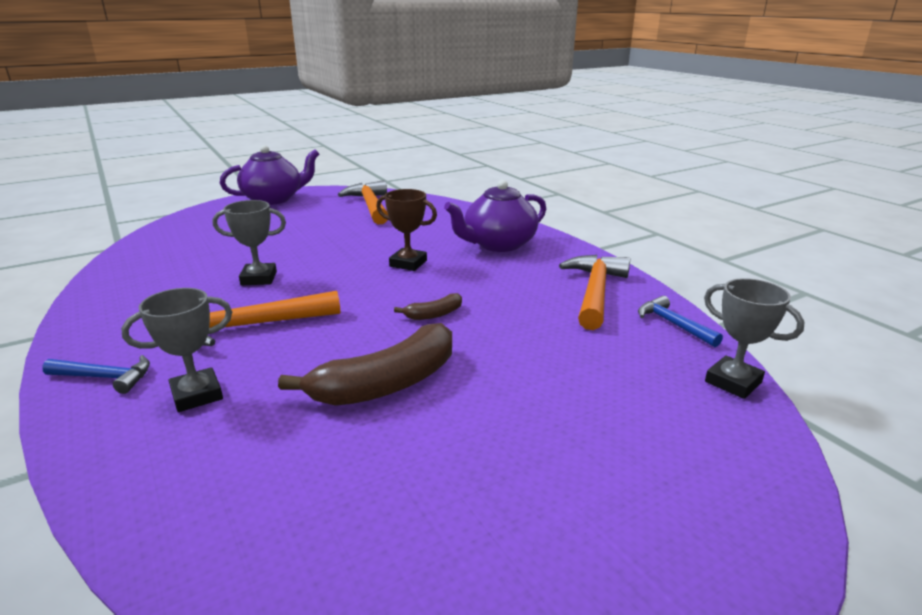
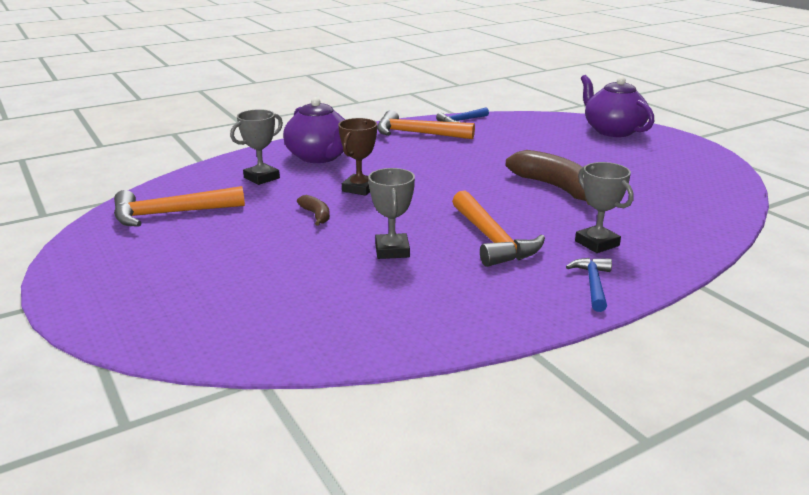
camera: 90 degrees left, 0 degrees up
purple teapot [220,145,319,205] -> purple teapot moved to [581,75,654,137]
brown banana [394,293,462,320] -> brown banana moved to [297,195,330,226]
grey trophy [704,278,805,399] -> grey trophy moved to [230,109,283,185]

